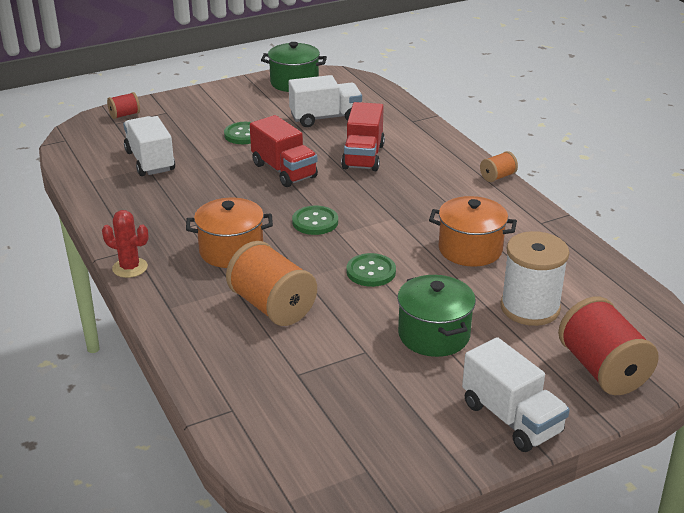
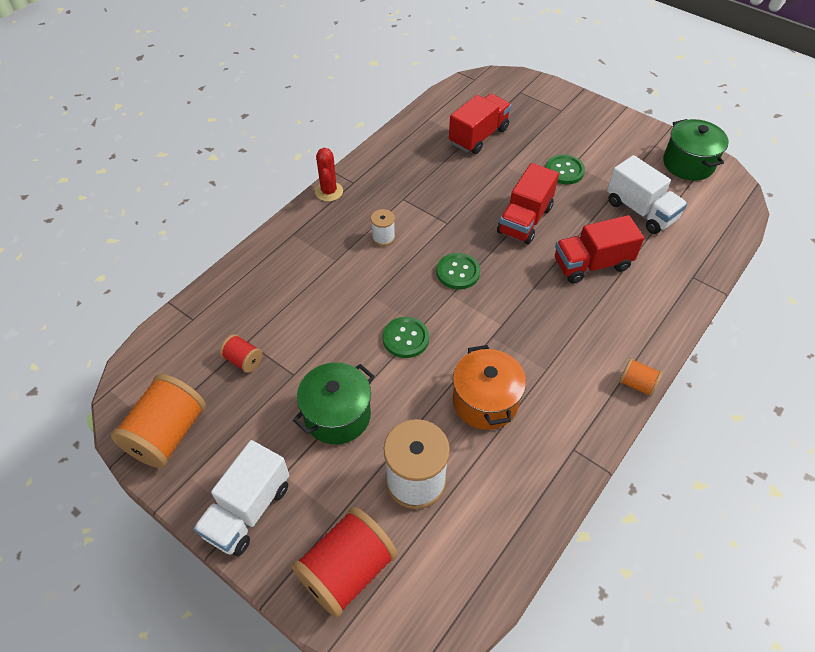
camera: 65 degrees right, 20 degrees up
red spool [107,92,140,119] -> red spool moved to [220,334,263,373]
white truck [123,116,175,176] -> red truck [449,94,511,154]
orange pot [186,198,273,268] -> white spool [371,209,395,246]
orange spool [226,241,317,326] -> orange spool moved to [111,374,206,468]

